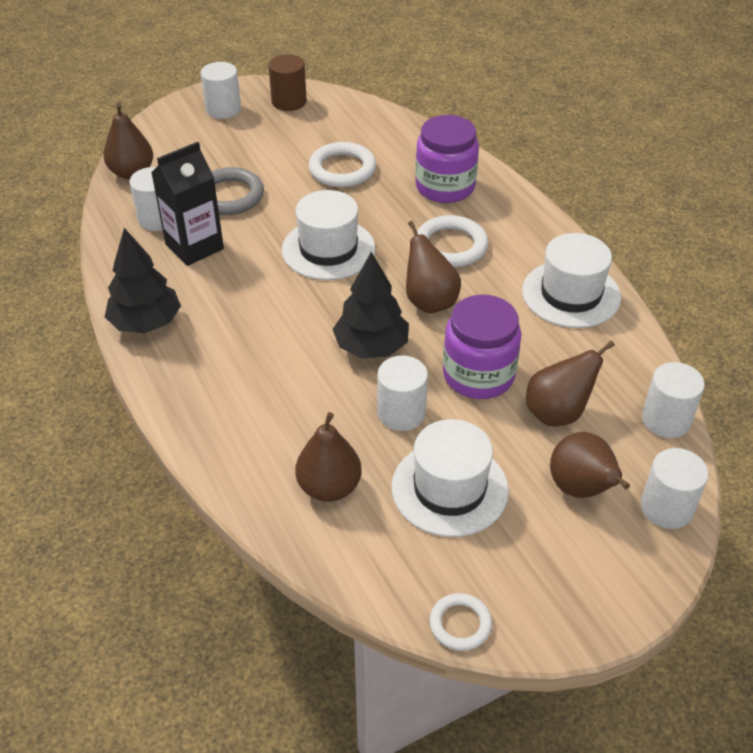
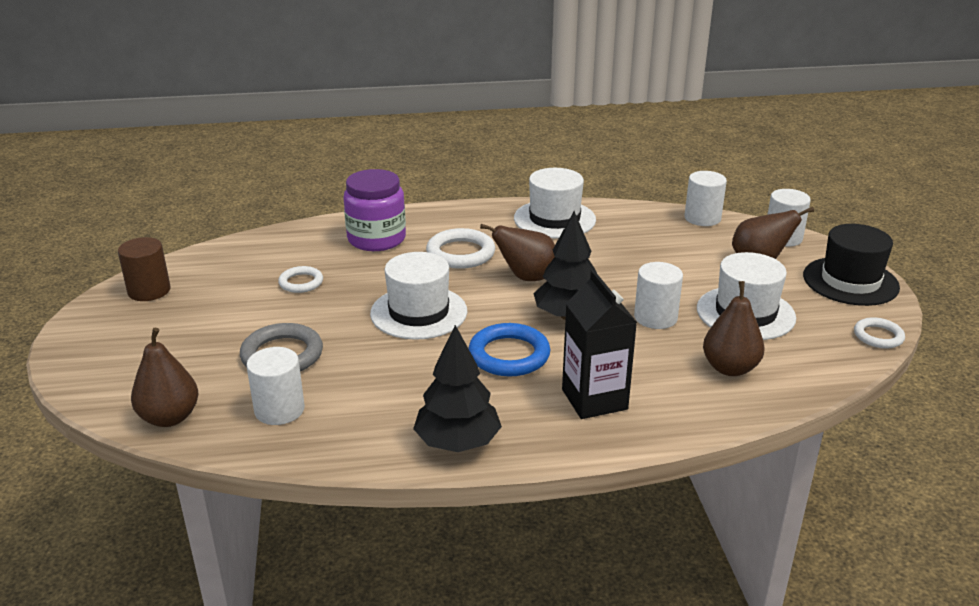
camera: 70 degrees left, 15 degrees down
black carton [151,142,224,266] -> black carton moved to [562,270,637,419]
white cylinder [201,62,241,119] -> none
white ring [308,142,376,187] -> white ring [278,266,323,293], size x0.61
purple jar [443,295,521,399] -> none
brown pear [526,340,615,426] -> none
none -> blue ring [468,323,550,377]
none -> black hat [803,224,900,306]

